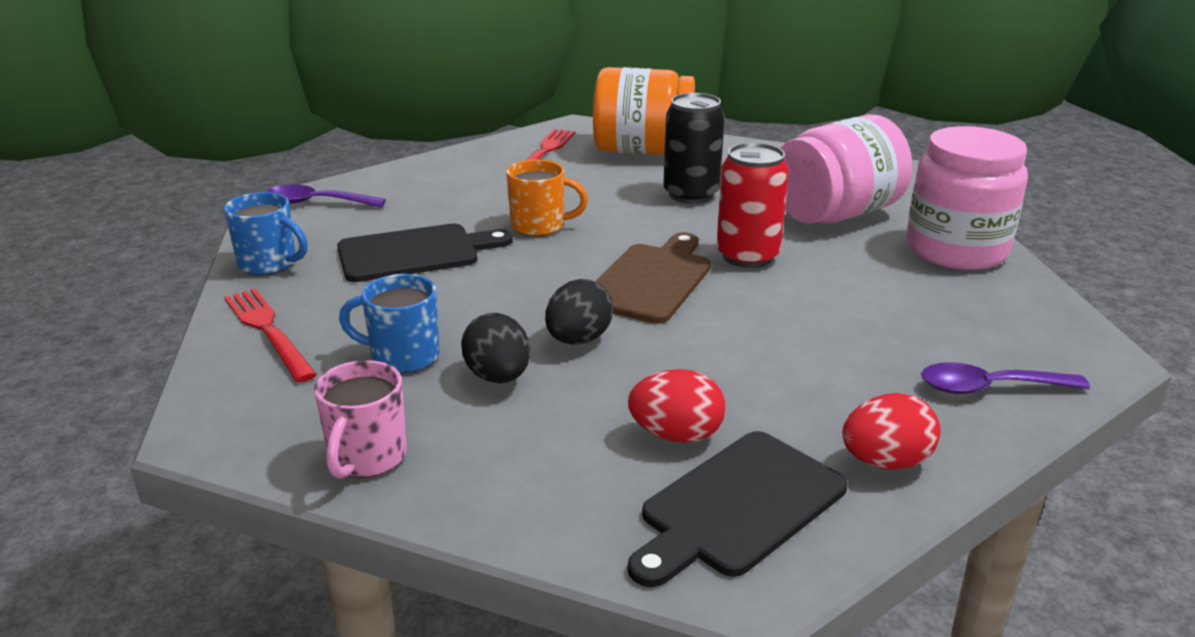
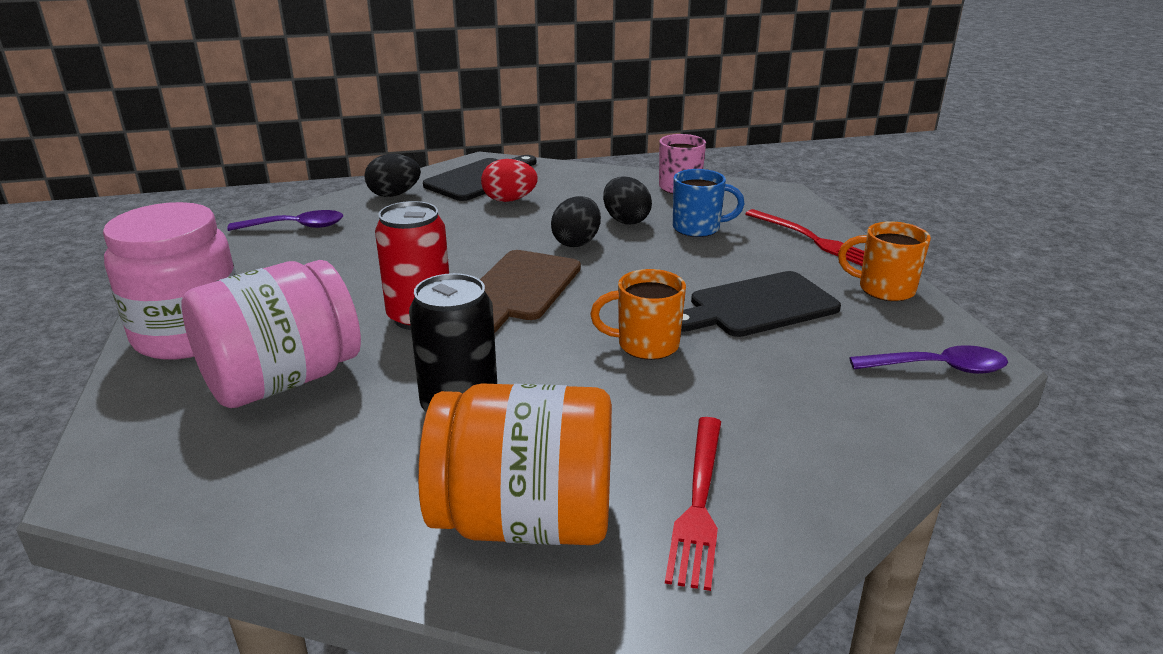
camera: 175 degrees right, 0 degrees up
blue mug [224,192,308,275] -> orange mug [838,221,931,301]
red egg [842,393,941,470] -> black egg [364,154,421,197]

